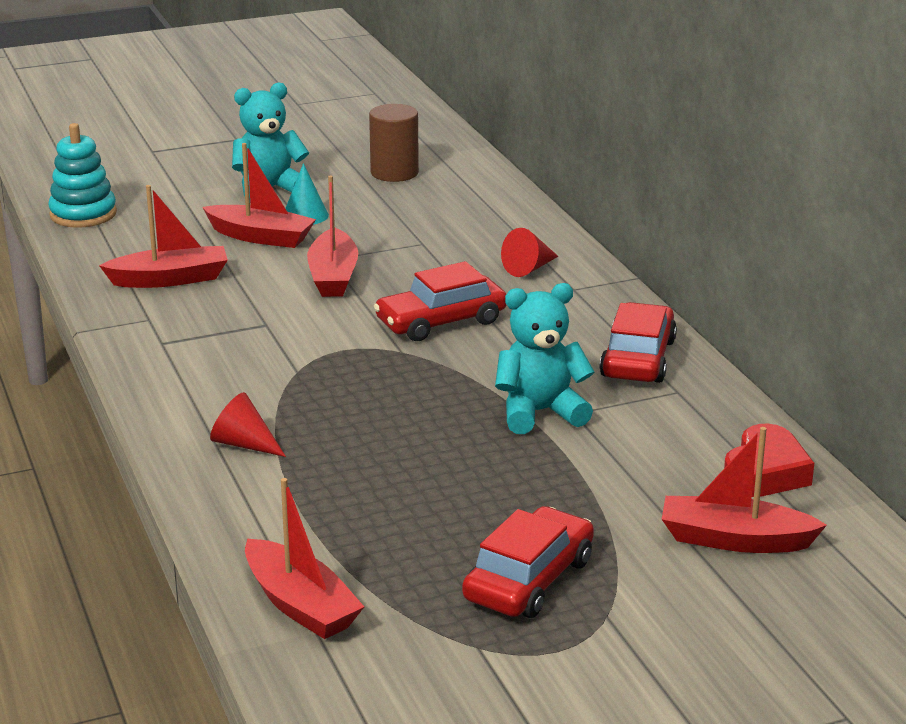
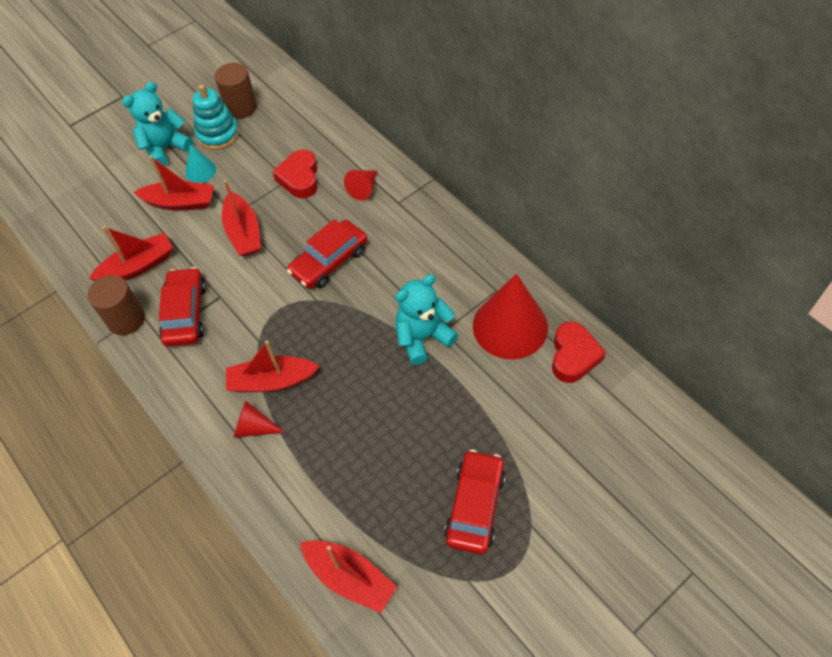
camera: 15 degrees left, 30 degrees up
turquoise stacking toy [48,123,117,228] -> turquoise stacking toy moved to [193,84,239,150]
red car [599,302,677,383] -> red car moved to [159,267,206,347]
red boat [662,427,827,553] -> red boat moved to [226,340,320,393]
none -> brown cylinder [88,275,145,335]
none -> red heart [272,150,318,198]
none -> red cone [473,274,548,359]

